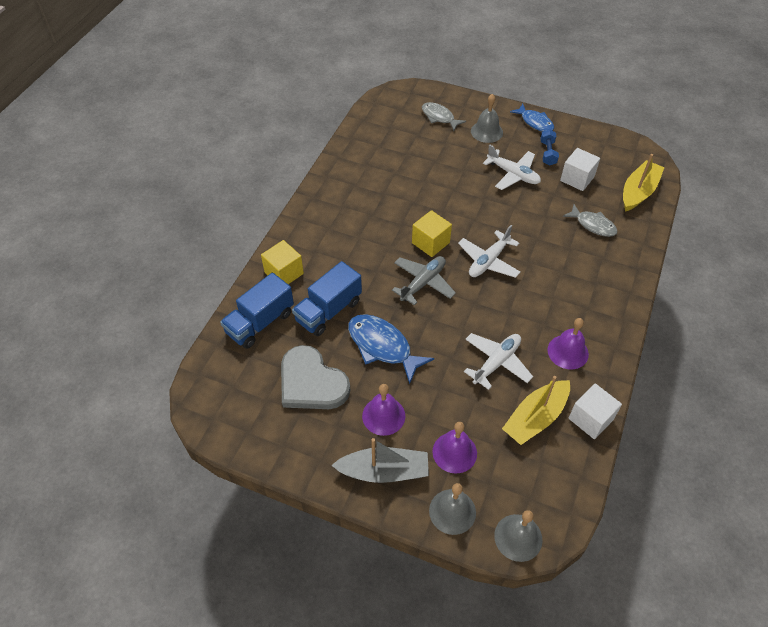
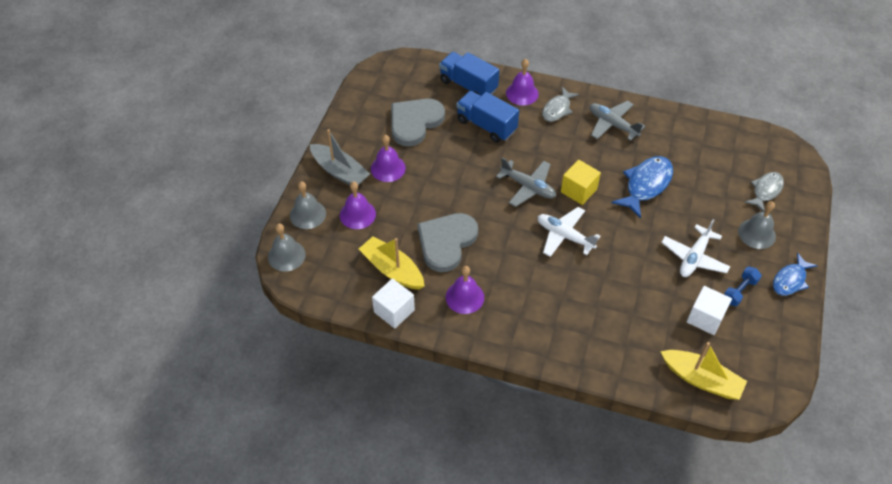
camera: 85 degrees right, 0 degrees up
yellow cube [261,240,304,284] -> purple bell [506,59,539,105]
grey boat [331,438,429,483] -> grey boat turned 45 degrees counterclockwise [310,129,370,185]
blue fish [348,314,434,384] -> blue fish moved to [611,156,673,219]
white plane [464,333,533,390] -> grey heart [417,213,478,272]
blue dumbbell [540,129,559,166] -> blue dumbbell turned 45 degrees counterclockwise [724,267,762,306]
grey fish [563,204,618,237] -> grey fish moved to [542,87,579,122]
none -> grey plane [589,101,645,141]

